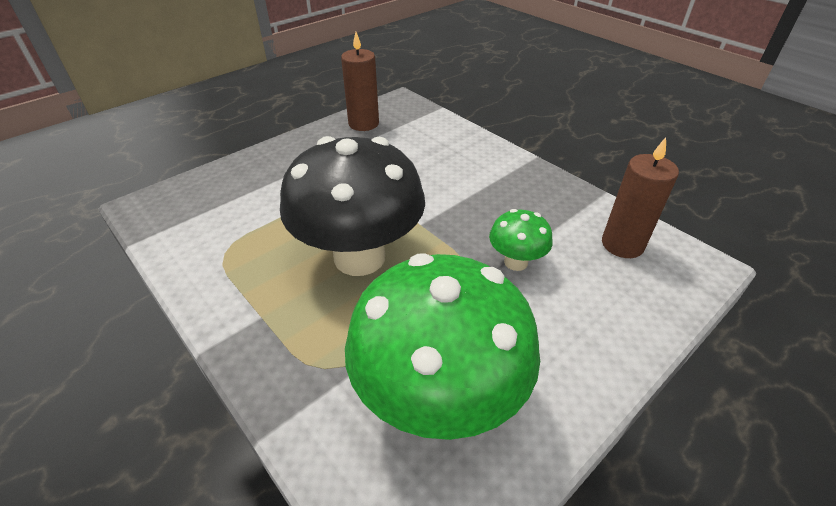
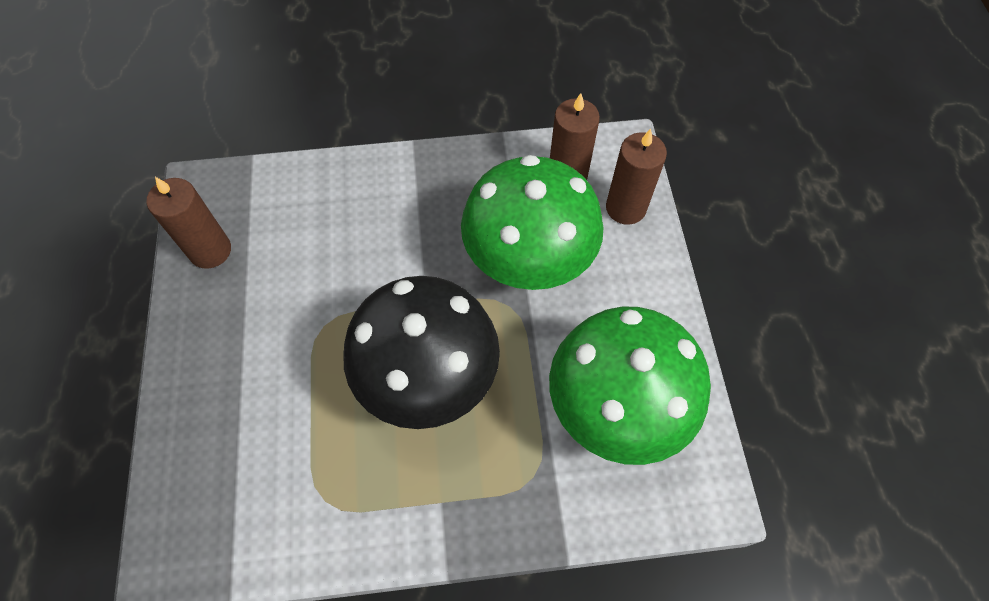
camera: 55 degrees left, 20 degrees up
green mushroom [489,209,553,271] -> green mushroom [461,155,604,290], size x2.19
none -> brown candle [606,129,667,225]

